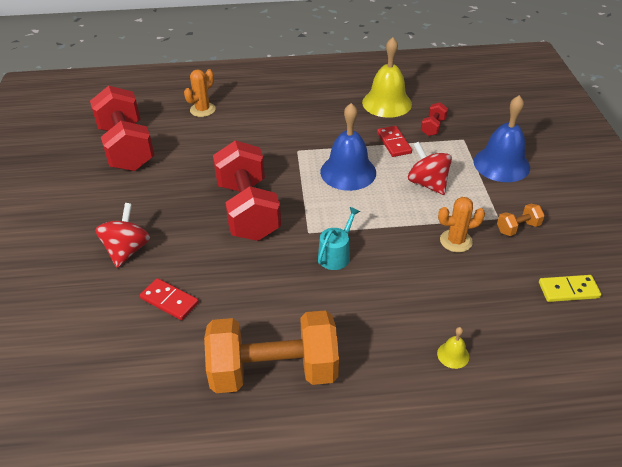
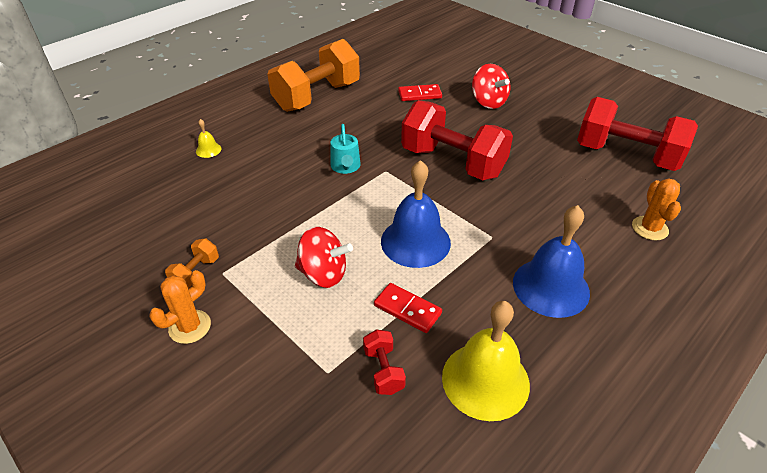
camera: 140 degrees right, 0 degrees up
orange cactus [438,197,485,252] -> orange cactus moved to [149,270,211,344]
blue bell [474,95,530,182] -> blue bell moved to [513,205,590,318]
yellow domino [539,275,601,302] -> none

